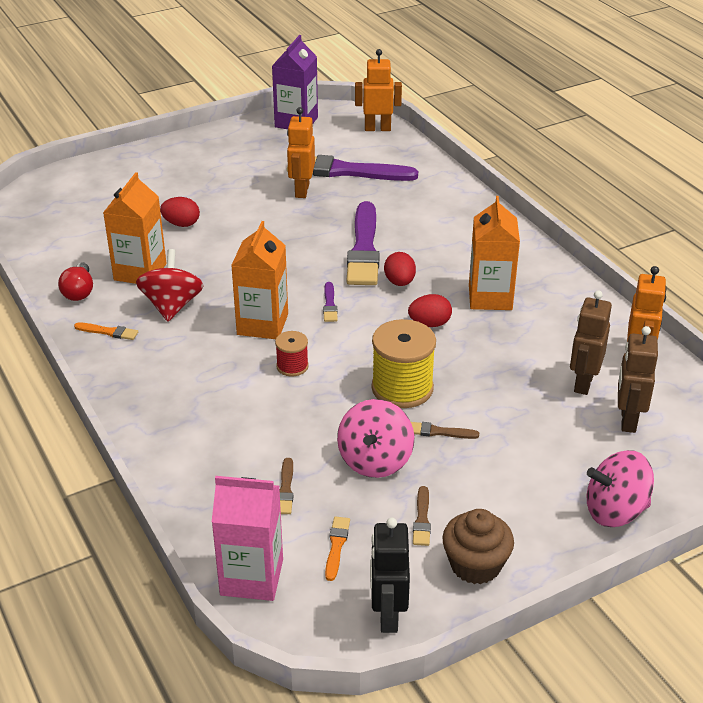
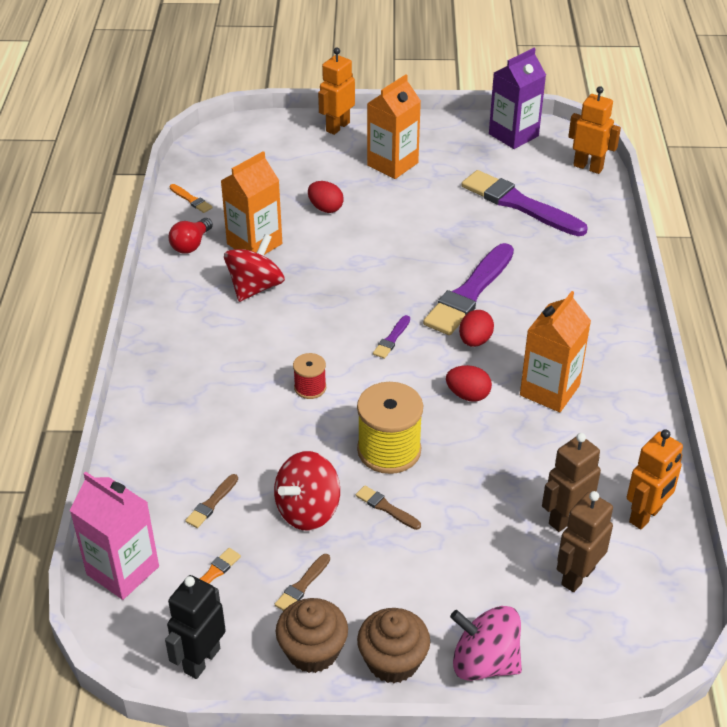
camera: 30 degrees right, 5 degrees up
orange brush [74,322,138,340] -> orange brush moved to [170,184,213,213]
orange carton [231,221,288,339] -> orange carton moved to [367,74,421,179]
orange robot [287,107,315,198] -> orange robot moved to [318,48,355,135]
pink spinning top [337,399,414,478] -> red spinning top [274,451,340,531]
none -> brown cupcake [357,608,430,683]

